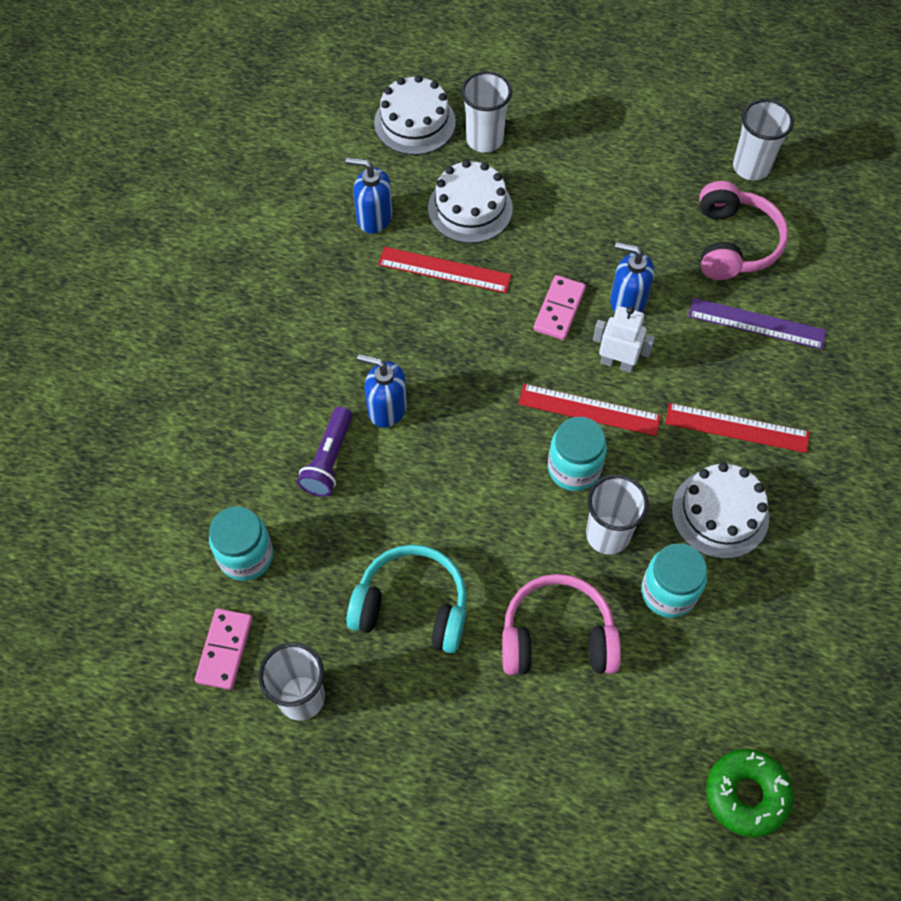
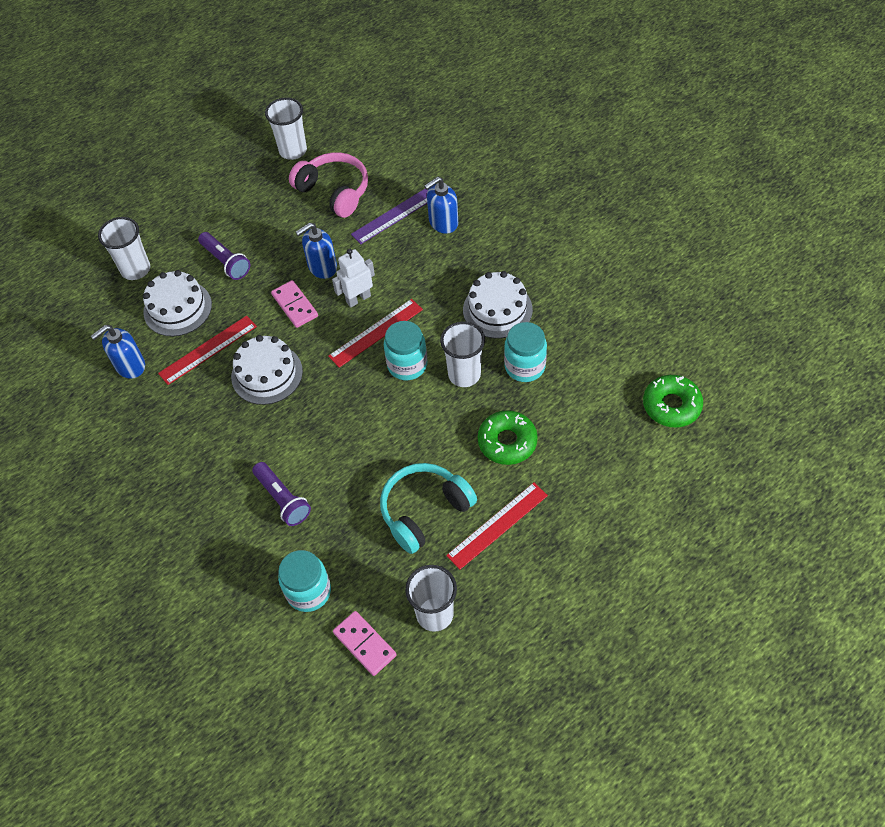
camera: 50 degrees left, 5 degrees down
blue soap dispenser [357,354,407,428] -> blue soap dispenser moved to [424,176,458,234]
white cake [374,75,456,155] -> white cake moved to [231,335,303,405]
pink headphones [502,574,621,675] -> green donut [478,410,538,465]
red ruler [665,403,810,453] -> red ruler moved to [446,483,548,570]
none -> purple flashlight [198,232,250,280]

